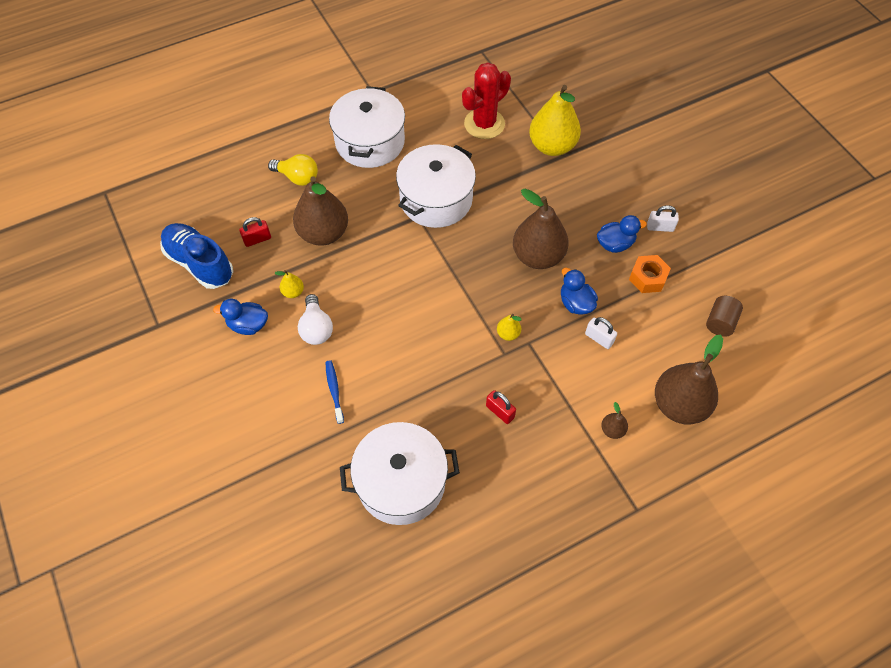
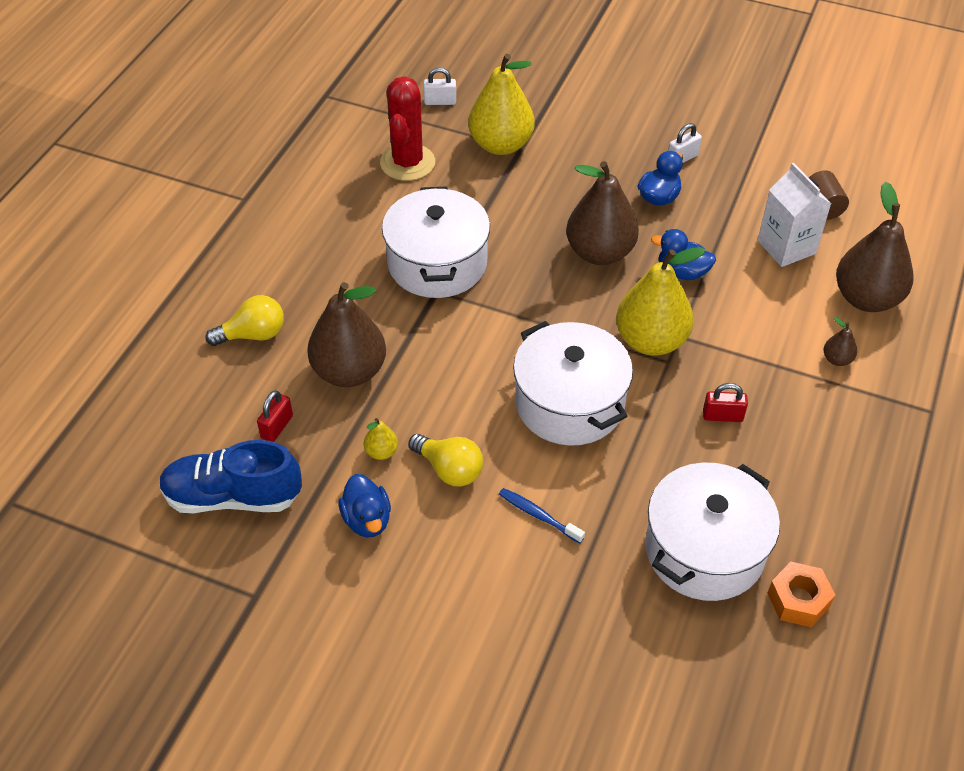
camera: 40 degrees left, 10 degrees down
blue duck [213,299,268,335] -> blue duck turned 75 degrees counterclockwise [338,474,391,538]
white light bulb [298,294,333,345] -> yellow light bulb [408,434,483,487]
white pot [329,86,405,168] -> white pot moved to [513,321,633,446]
yellow pear [497,314,521,341] -> yellow pear [616,247,706,356], size x2.35
white padlock [585,317,617,349] -> white padlock moved to [423,68,456,105]
orange nut [629,255,671,293] -> orange nut moved to [768,562,835,627]
none -> white carton [758,163,831,267]

